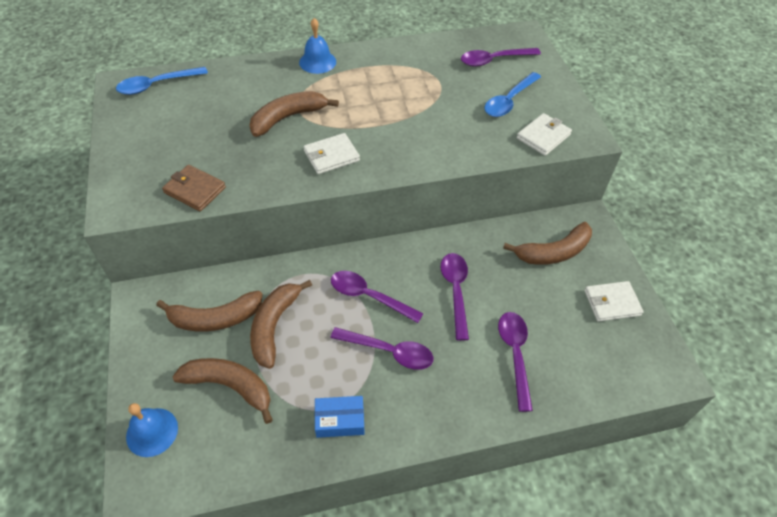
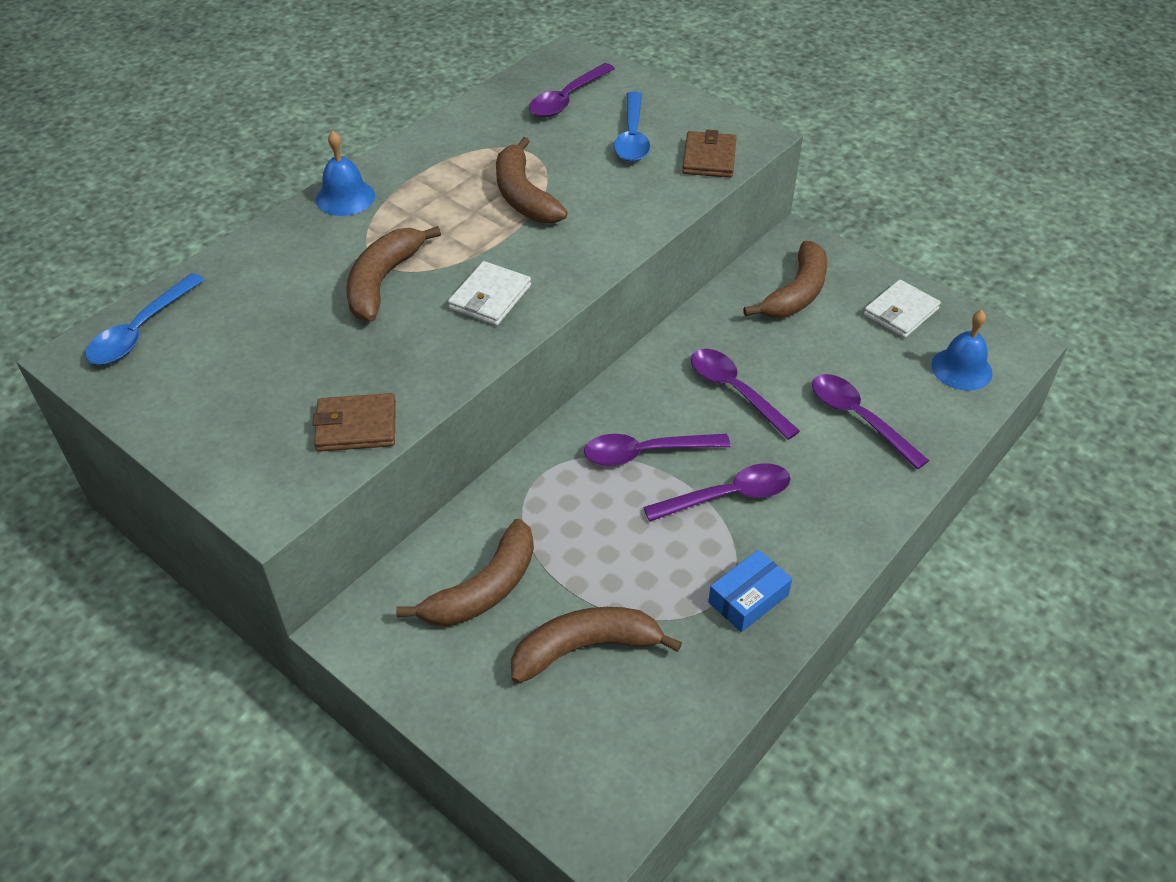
camera: 35 degrees left, 5 degrees down
blue bell [126,403,178,457] -> blue bell moved to [931,310,993,391]
brown banana [250,280,312,369] -> brown banana moved to [496,137,568,223]
white wallet [517,113,572,156] -> brown wallet [682,130,737,178]

